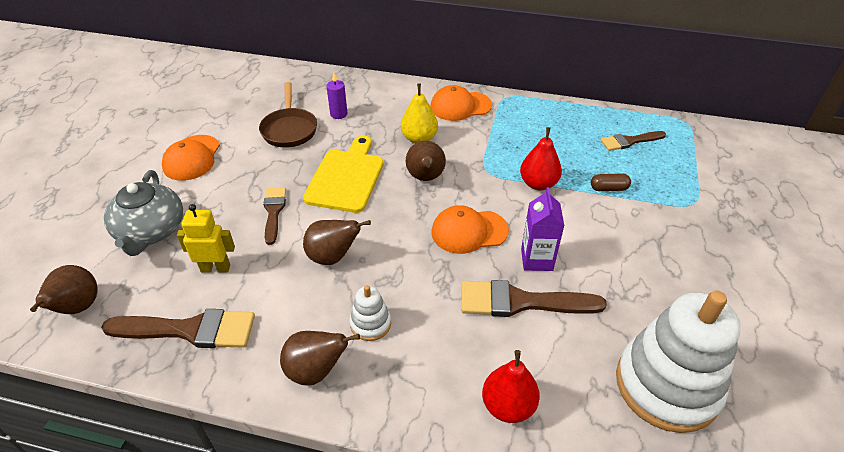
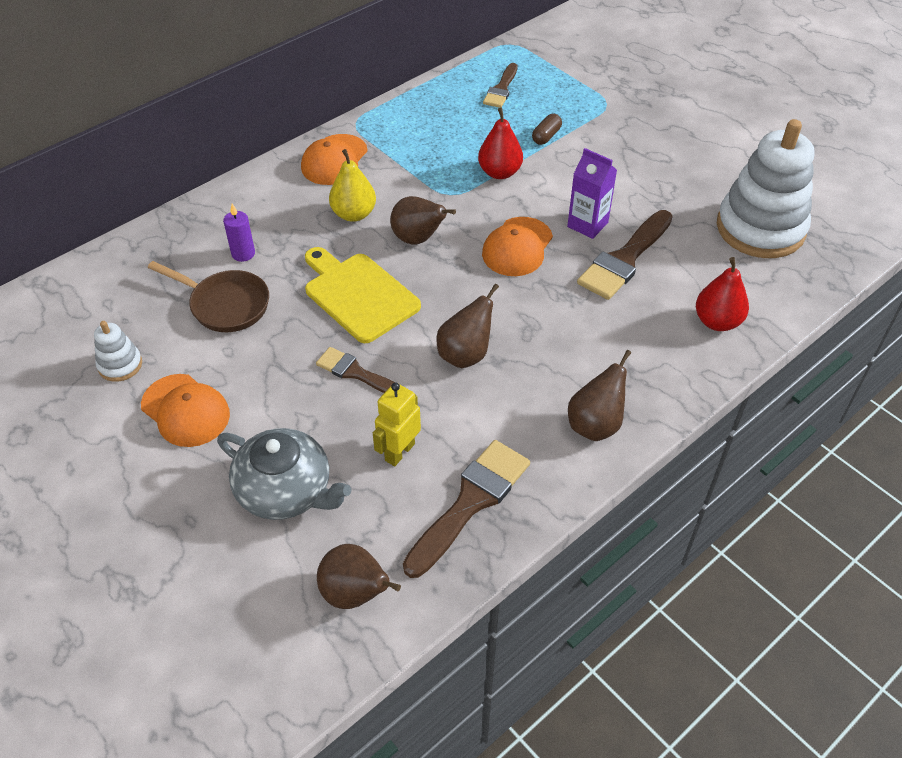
camera: 55 degrees left, 5 degrees up
white stacking toy [350,285,391,341] -> white stacking toy moved to [94,321,142,382]

